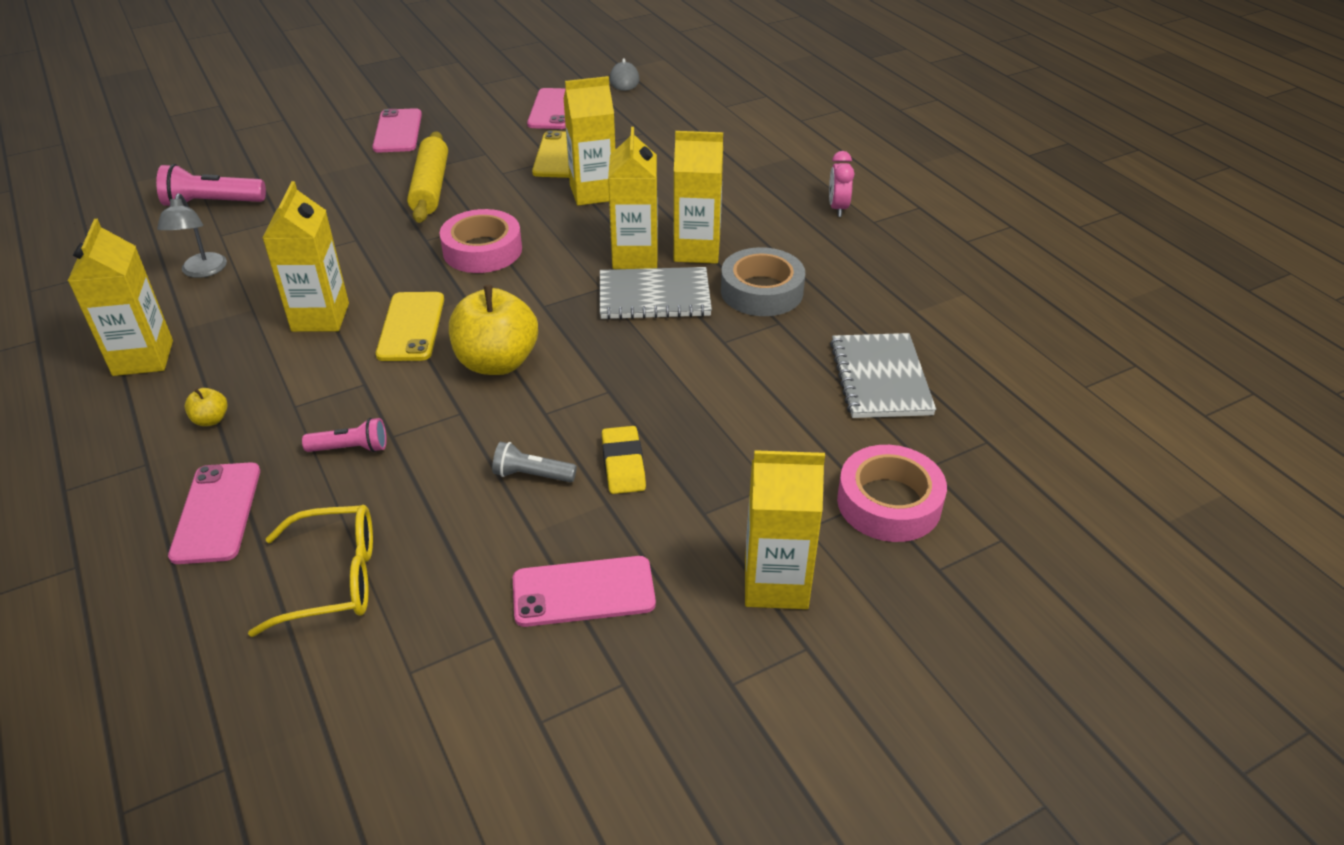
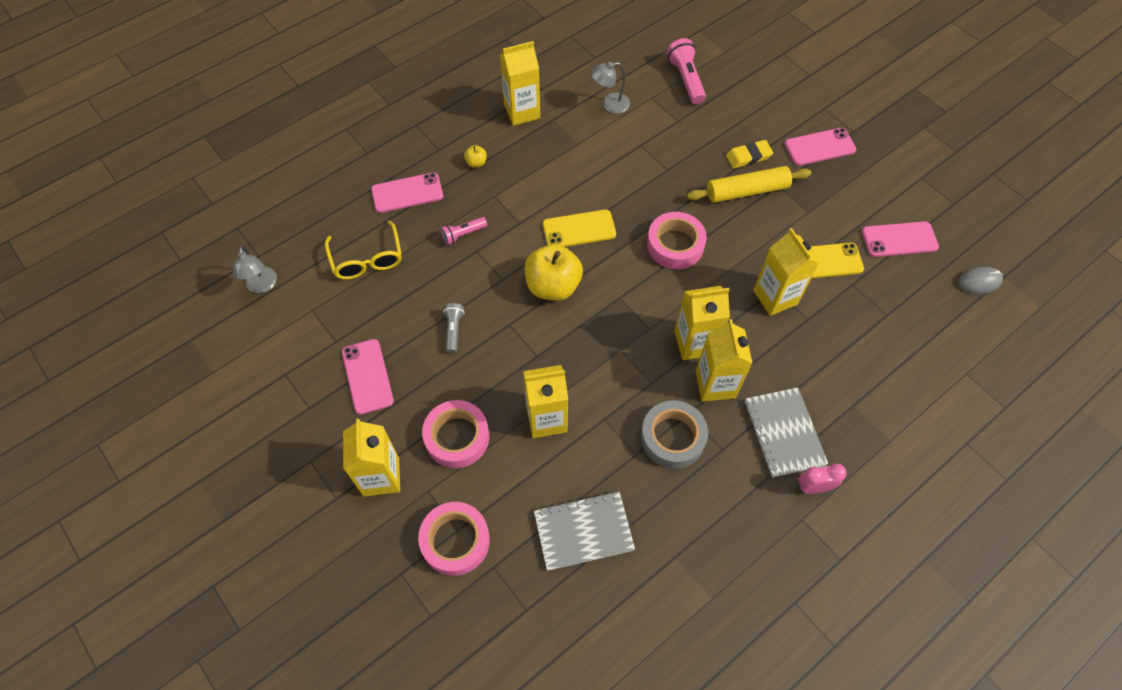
camera: 80 degrees right, 20 degrees up
yellow carton [262,181,349,332] -> yellow carton moved to [523,365,568,438]
pink flashlight [302,418,387,452] -> pink flashlight turned 75 degrees clockwise [441,217,487,245]
grey notebook [600,267,712,319] -> grey notebook moved to [744,387,828,478]
yellow eraser [602,426,646,494] -> yellow eraser moved to [726,140,773,168]
none -> grey lamp [233,246,277,293]
none -> pink tape [422,400,489,468]

